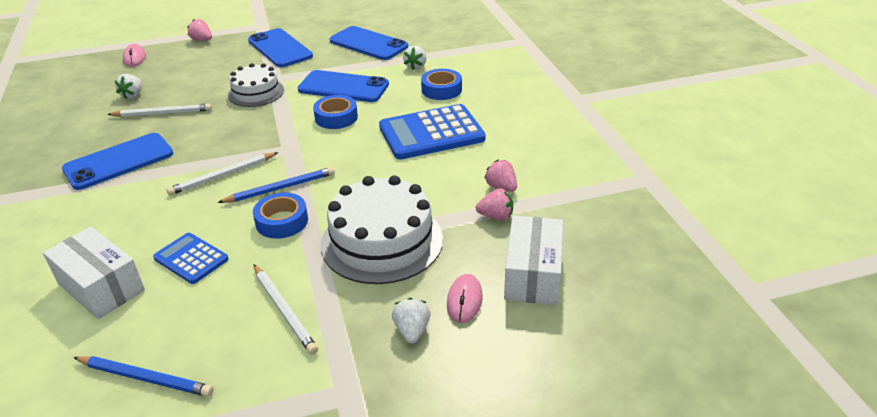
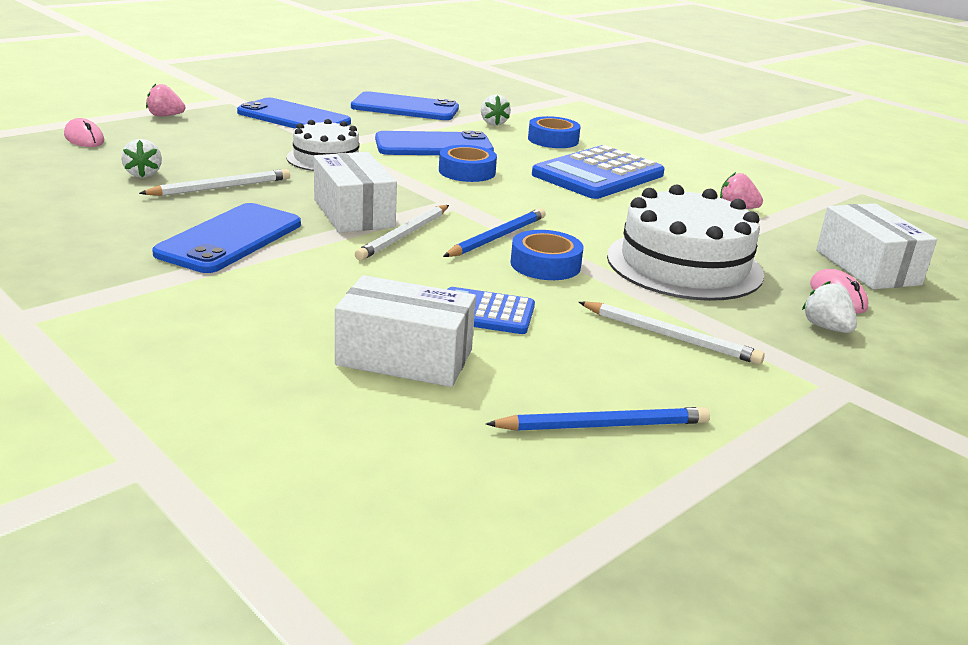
camera: 30 degrees left, 10 degrees down
pink strawberry [476,188,513,221] -> none
none -> white box [314,152,397,233]

